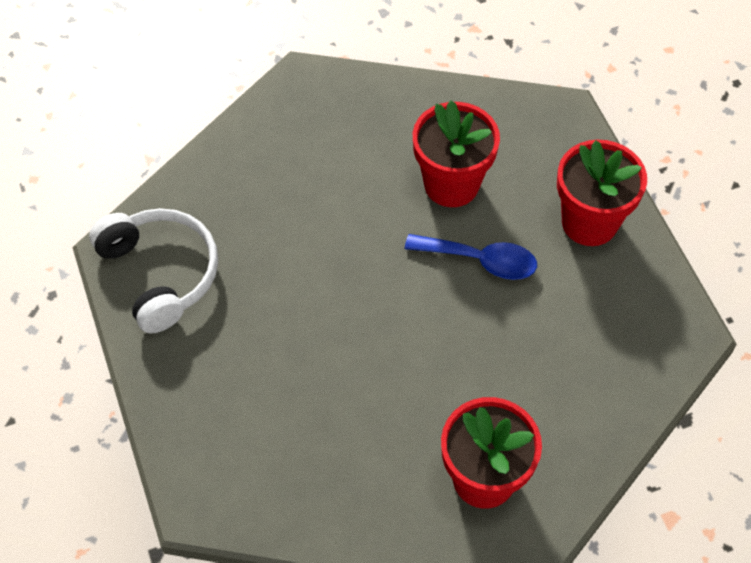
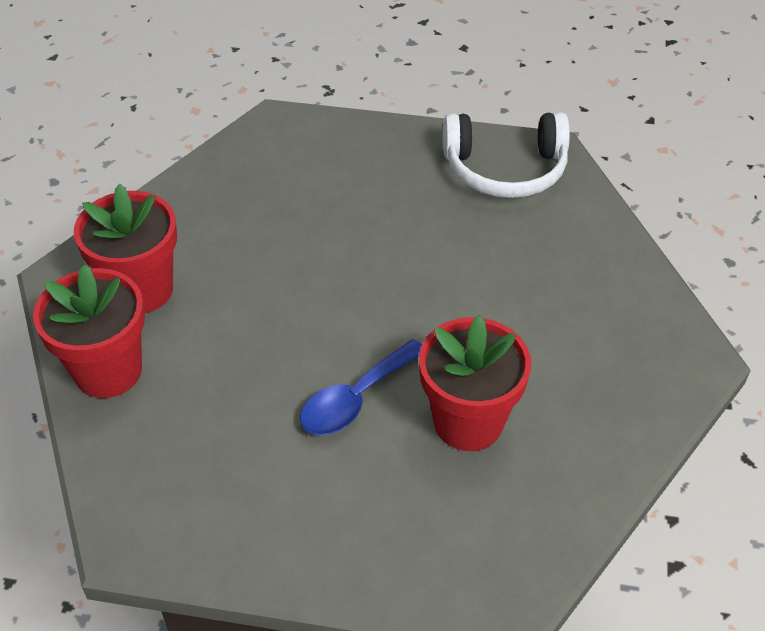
camera: 120 degrees right, 10 degrees down
red flower pot [557,140,647,246] -> red flower pot moved to [33,264,145,398]

